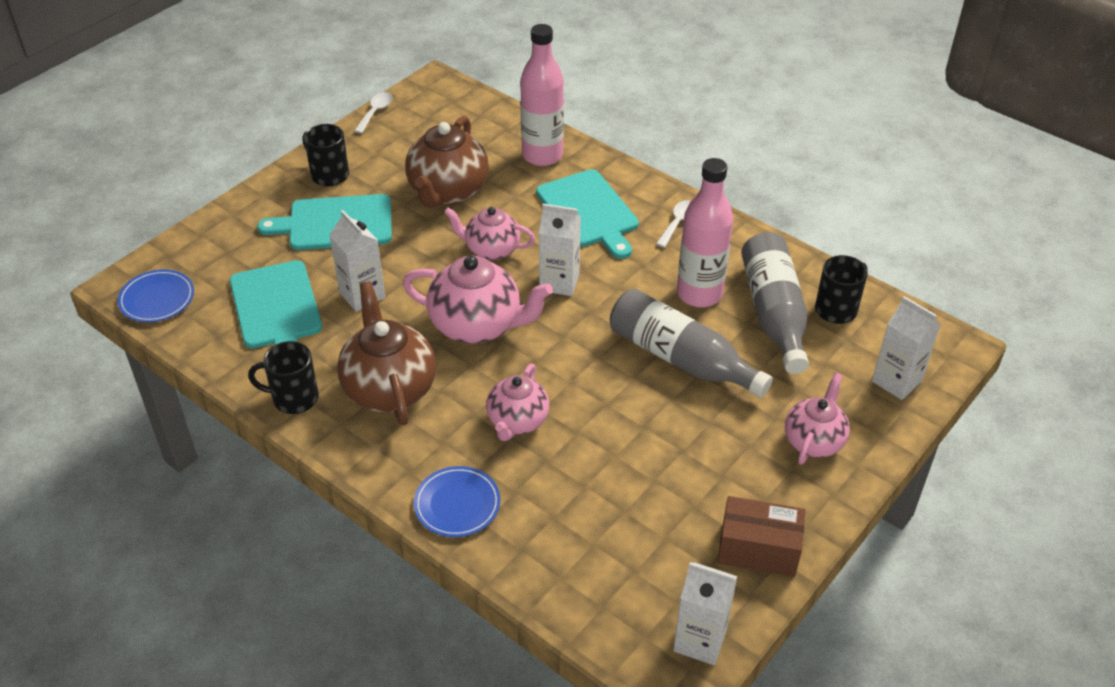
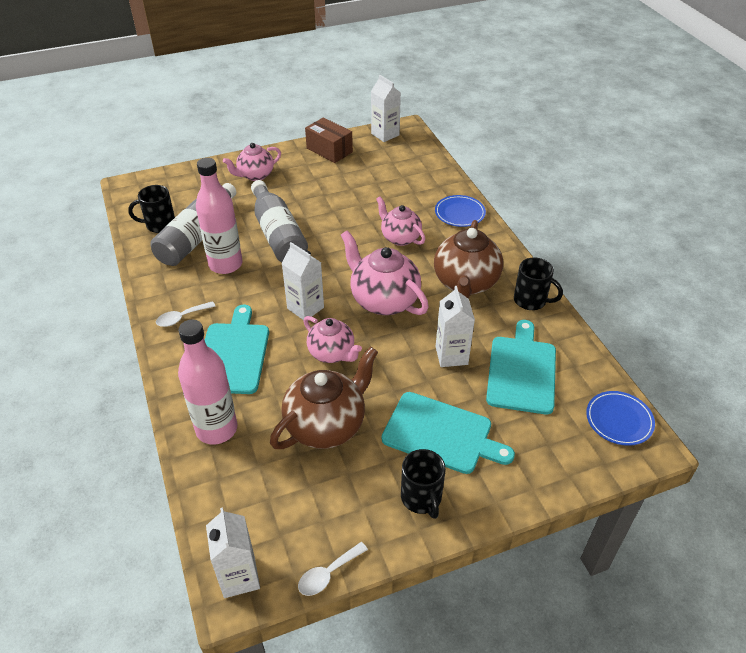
camera: 150 degrees left, 0 degrees up
pink teapot [486,364,549,441] -> pink teapot turned 90 degrees counterclockwise [376,196,425,246]
white carton [872,296,941,400] -> white carton moved to [206,507,260,598]

